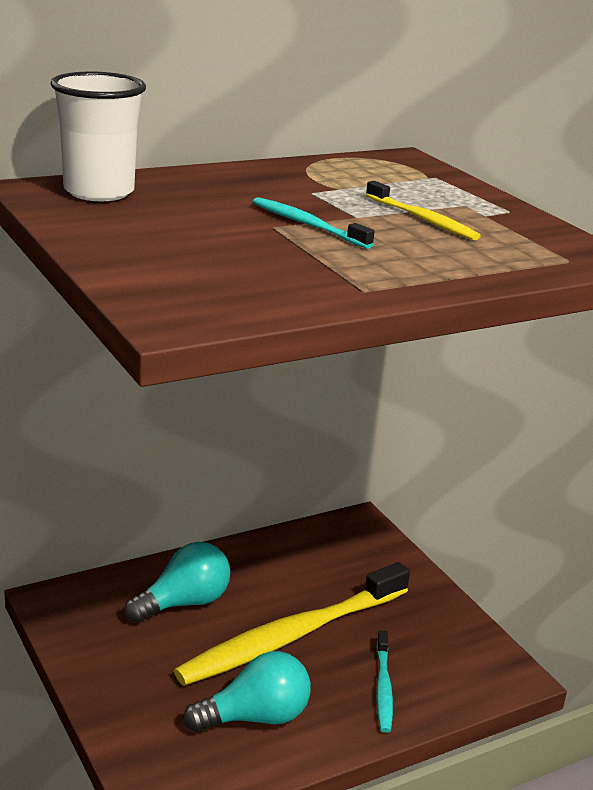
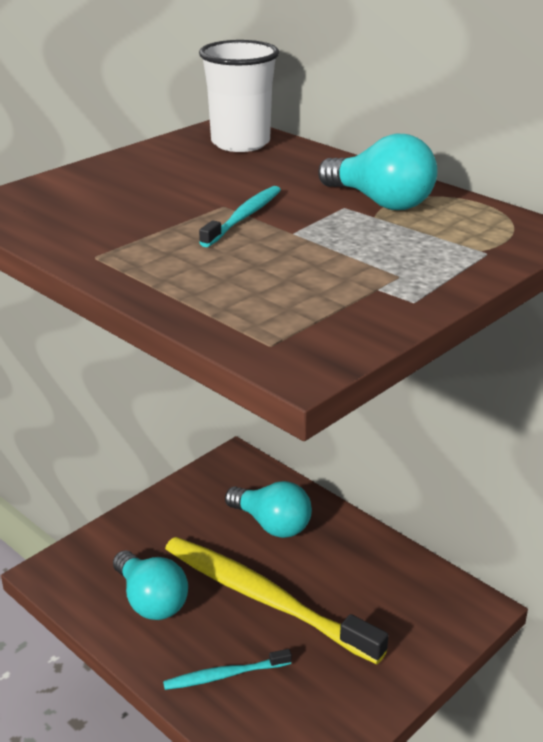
camera: 75 degrees right, 5 degrees up
yellow toothbrush [366,181,480,240] -> none
none -> turquoise light bulb [318,134,437,210]

